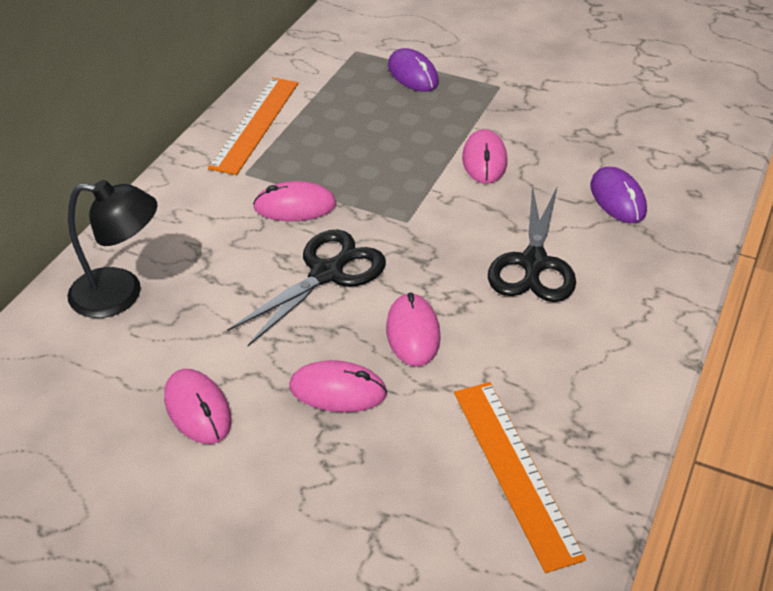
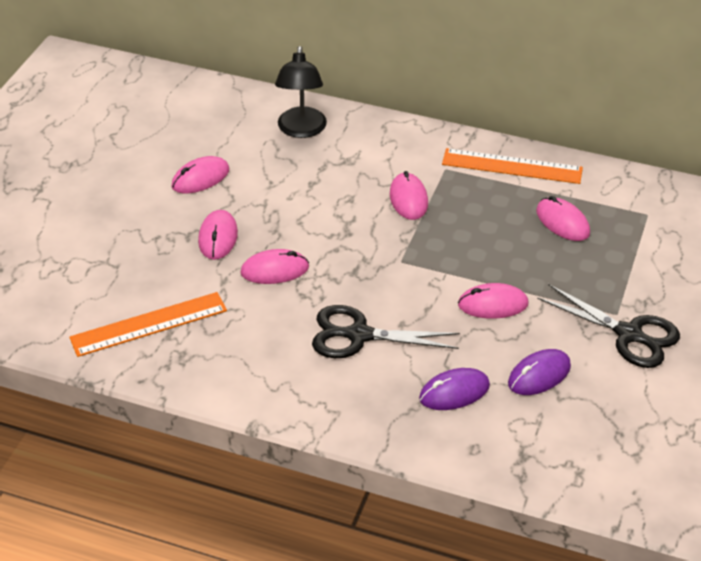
camera: 85 degrees right, 0 degrees up
black scissors [228,230,386,346] -> black scissors moved to [537,284,680,368]
purple mouse [388,48,439,92] -> purple mouse moved to [508,349,571,395]
none -> pink mouse [536,196,590,241]

